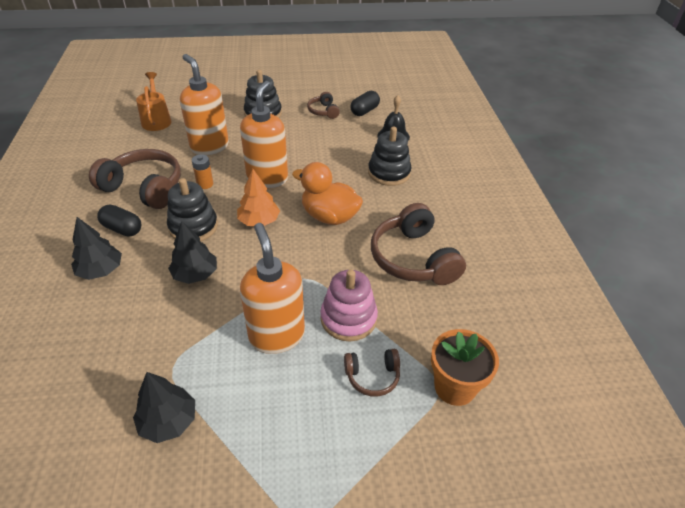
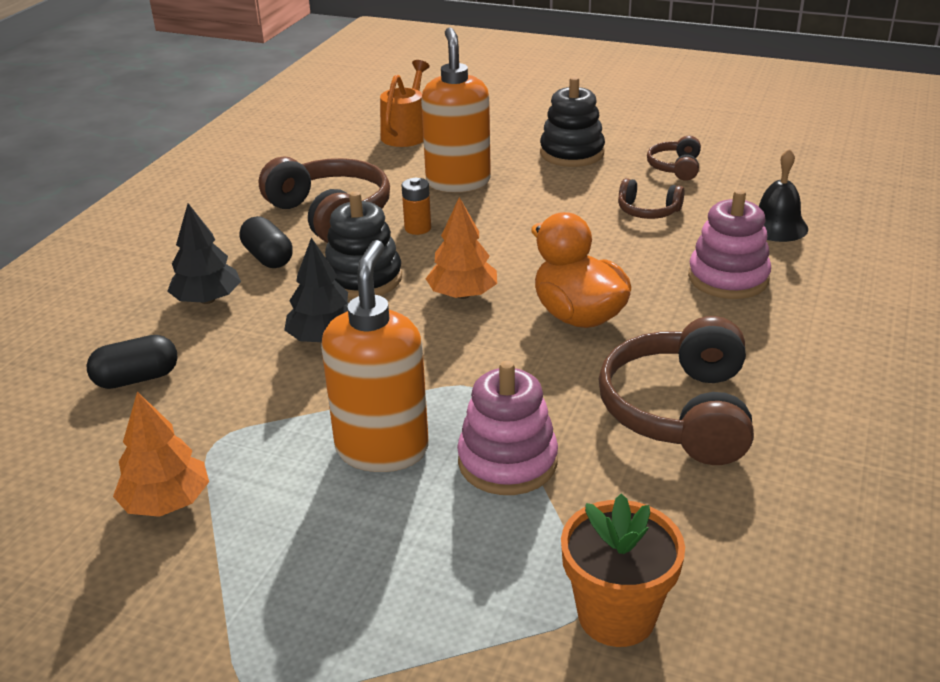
camera: 30 degrees right, 10 degrees down
black tree [133,372,195,443] -> orange tree [113,392,209,517]
orange soap dispenser [240,81,288,188] -> none
brown headphones [344,349,400,397] -> brown headphones moved to [618,178,685,219]
black capsule [350,91,380,116] -> black capsule moved to [86,335,178,389]
black stacking toy [368,127,411,186] -> pink stacking toy [688,189,771,299]

